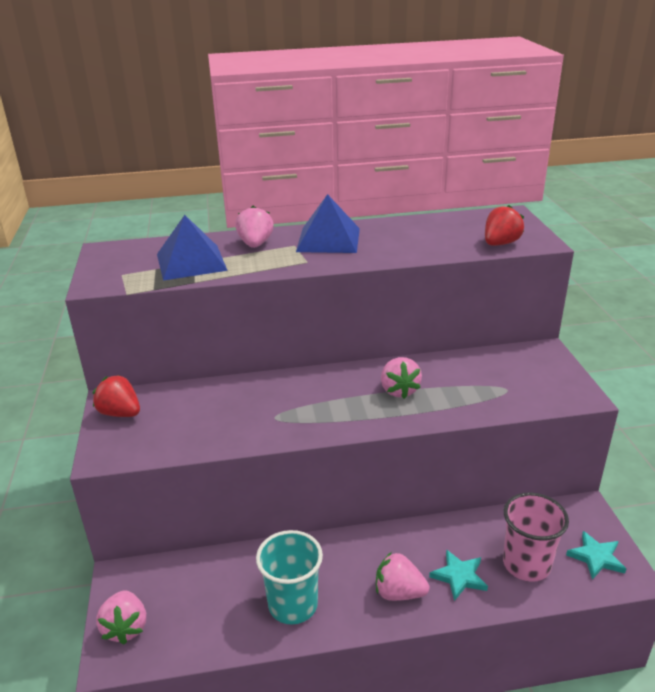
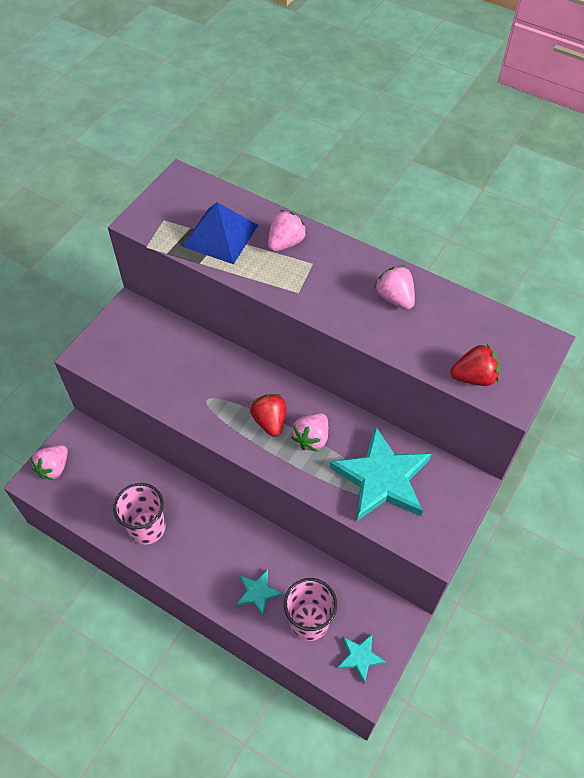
camera: 40 degrees right, 25 degrees up
red strawberry [93,375,140,417] -> red strawberry moved to [250,394,287,437]
turquoise cup [256,530,323,625] -> pink cup [113,483,165,545]
blue pyramid [296,194,360,253] -> none
pink strawberry [376,552,430,601] -> pink strawberry moved to [375,265,415,310]
none -> turquoise star [330,426,431,521]

